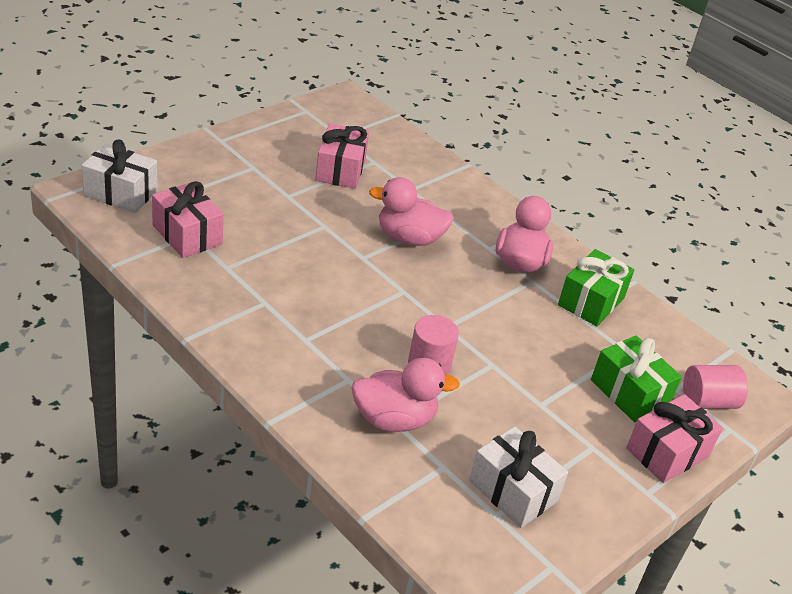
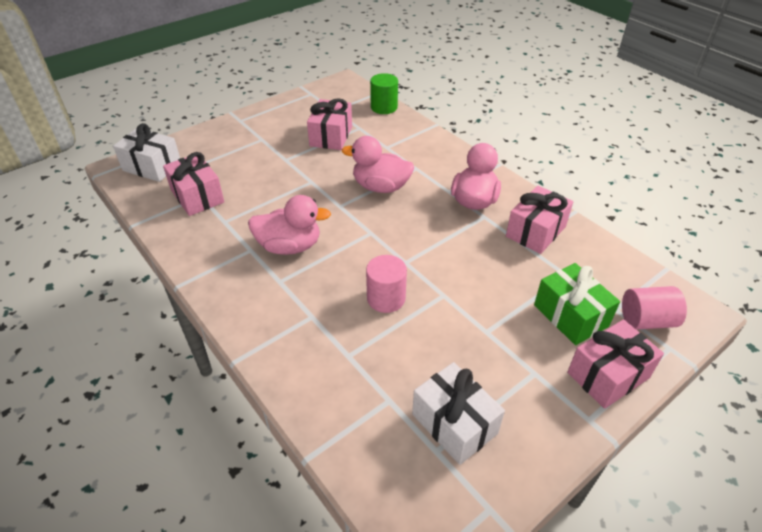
camera: 10 degrees right, 5 degrees up
pink duck [351,358,460,432] -> pink duck moved to [248,195,331,255]
green gift [558,249,634,326] -> pink gift [506,186,573,254]
none -> green cylinder [370,73,398,114]

